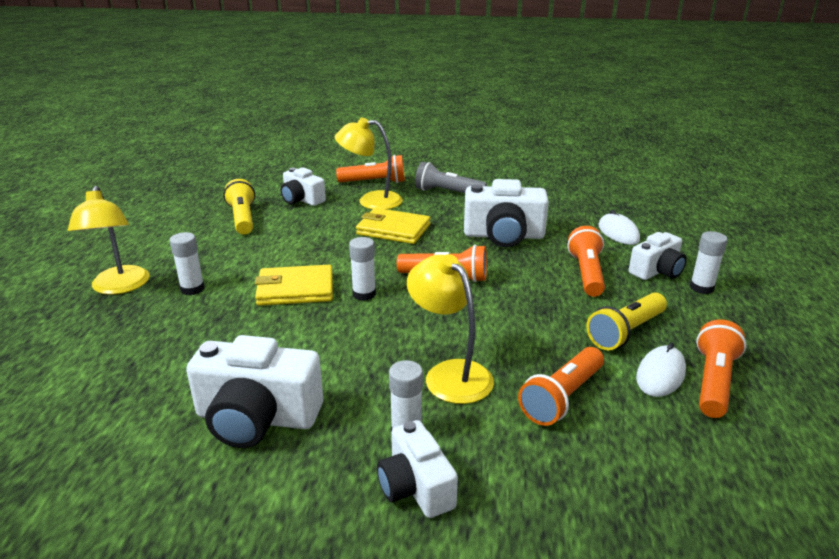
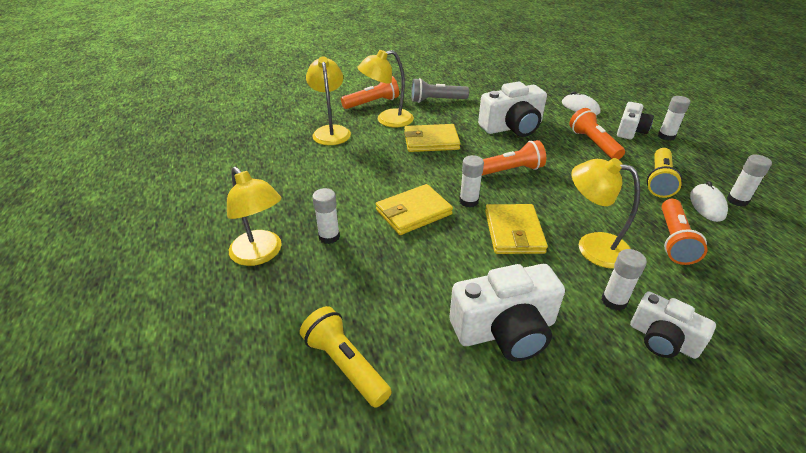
camera: 25 degrees left, 10 degrees up
yellow flashlight [223,179,255,235] -> yellow flashlight moved to [300,306,392,408]
white camera [281,167,326,206] -> yellow lamp [306,56,351,145]
orange flashlight [696,319,746,418] -> white glue stick [727,155,772,207]
none -> yellow wallet [485,204,548,254]

